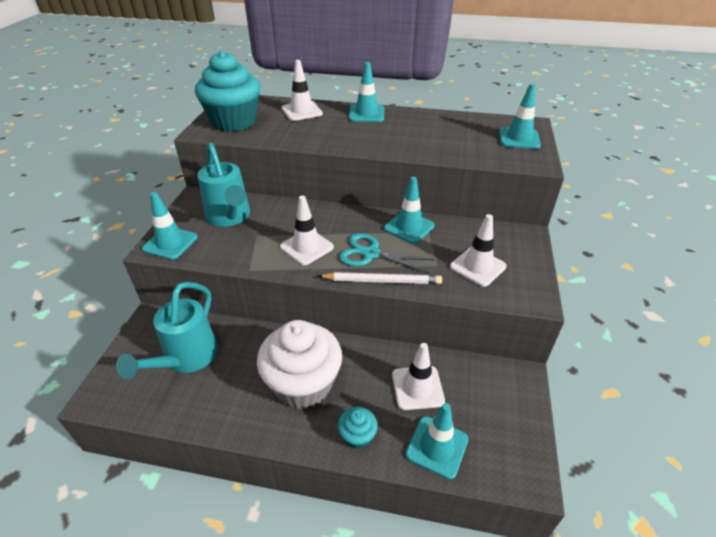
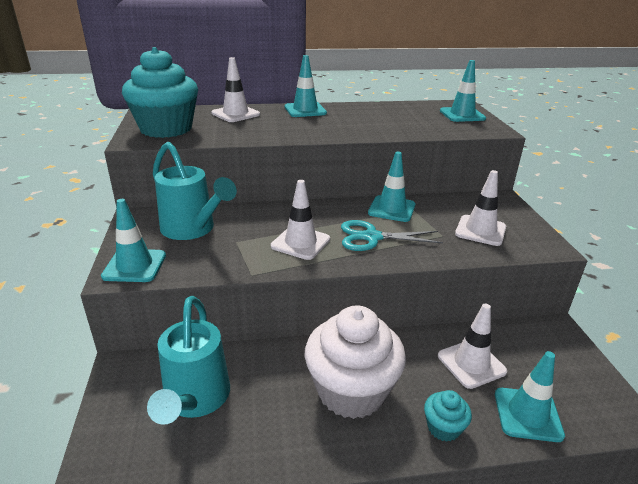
camera: 20 degrees left, 10 degrees down
white pencil [318,272,442,284] -> none

